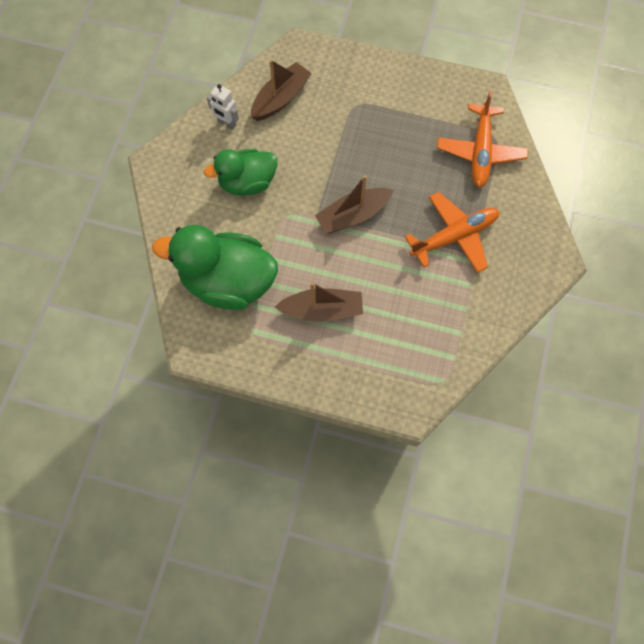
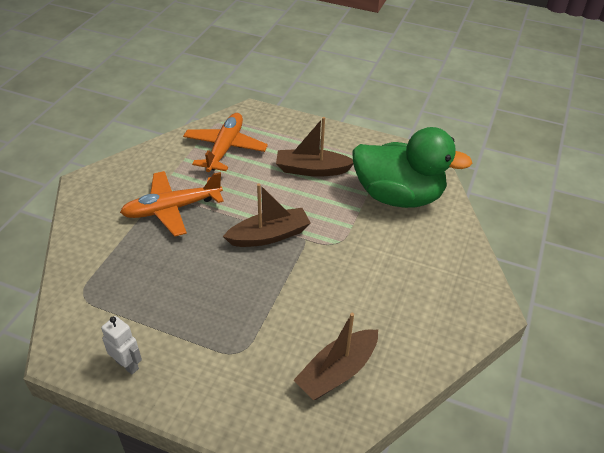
camera: 175 degrees left, 25 degrees down
green duck [204,149,278,195] -> none
white robot [207,84,239,130] -> white robot moved to [101,316,142,374]
orange plane [437,91,528,188] -> orange plane moved to [183,113,268,172]

